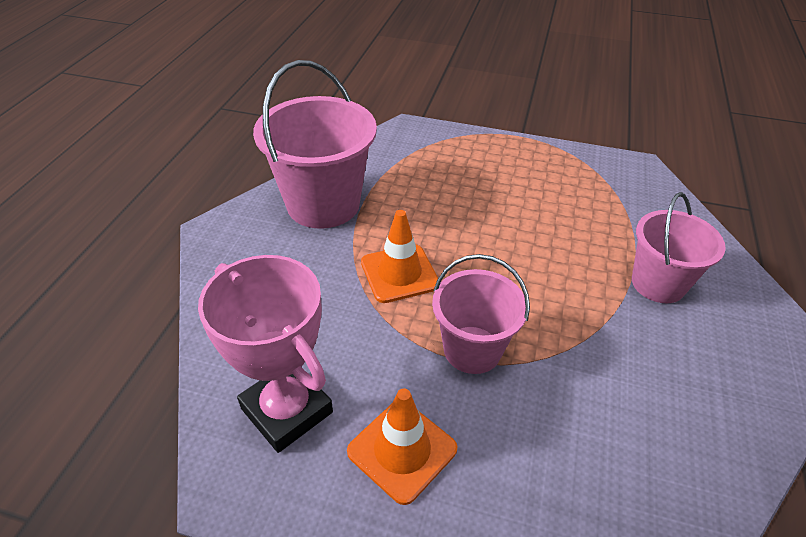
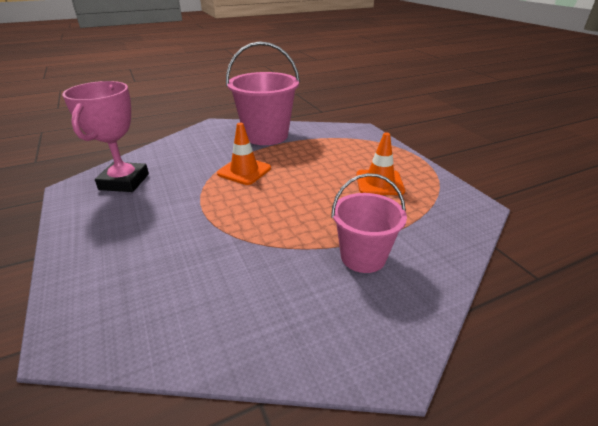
camera: 50 degrees right, 10 degrees down
orange traffic cone [347,389,457,505] -> orange traffic cone moved to [356,133,405,195]
pink bucket [432,254,530,374] -> none

